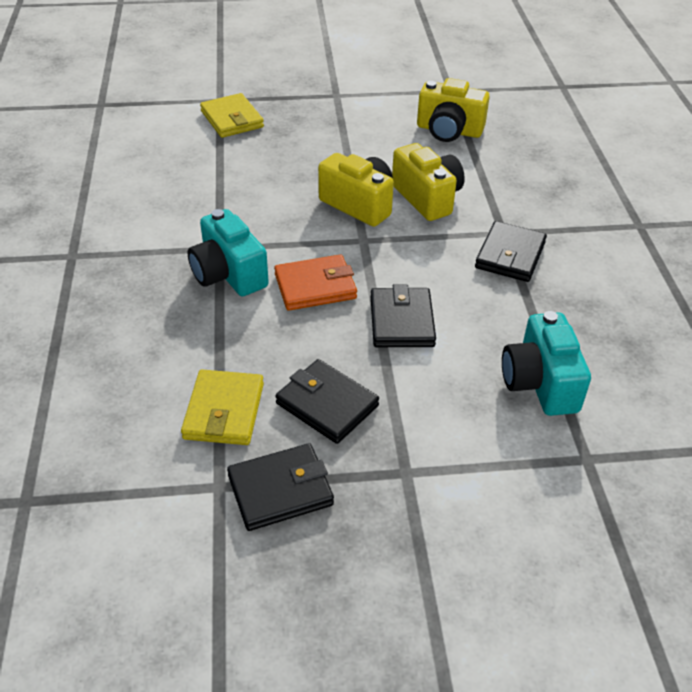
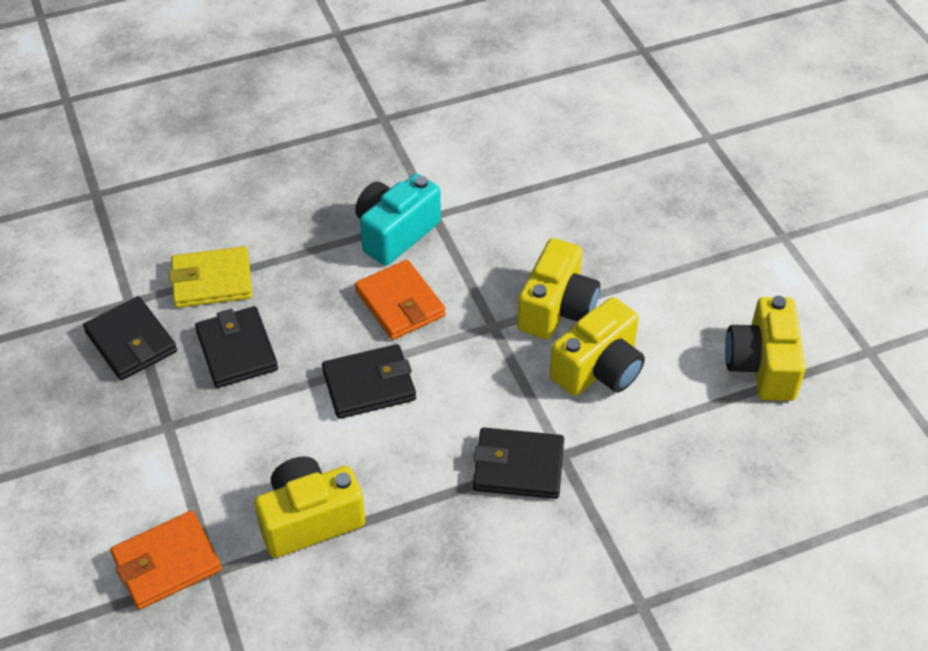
camera: 75 degrees right, 5 degrees up
yellow wallet [200,93,264,138] -> none
black wallet [275,359,379,444] -> black wallet turned 45 degrees counterclockwise [195,306,278,388]
turquoise camera [502,311,591,416] -> yellow camera [254,456,365,558]
none -> orange wallet [110,510,222,610]

